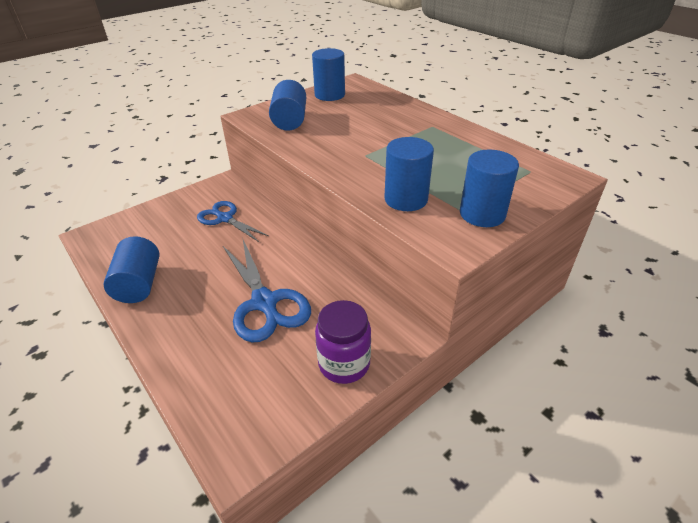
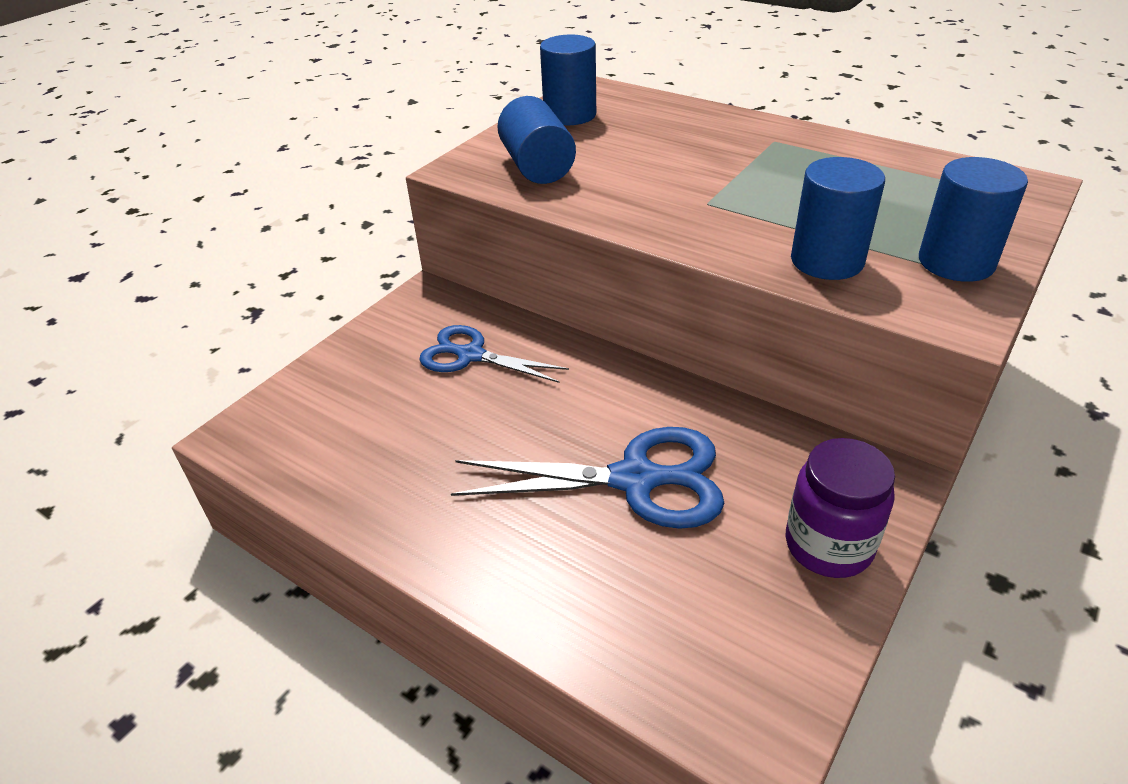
camera: 15 degrees left, 0 degrees up
blue cylinder [103,236,160,303] -> none
blue scissors [223,240,311,343] -> blue scissors turned 45 degrees counterclockwise [451,427,724,529]

